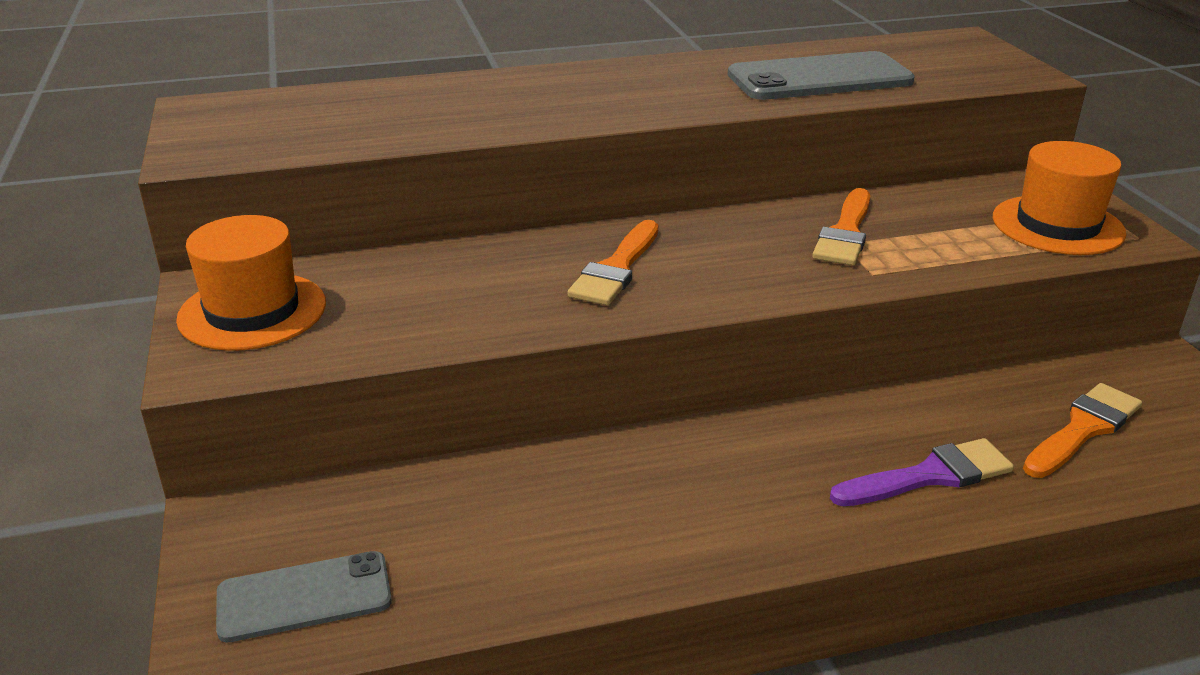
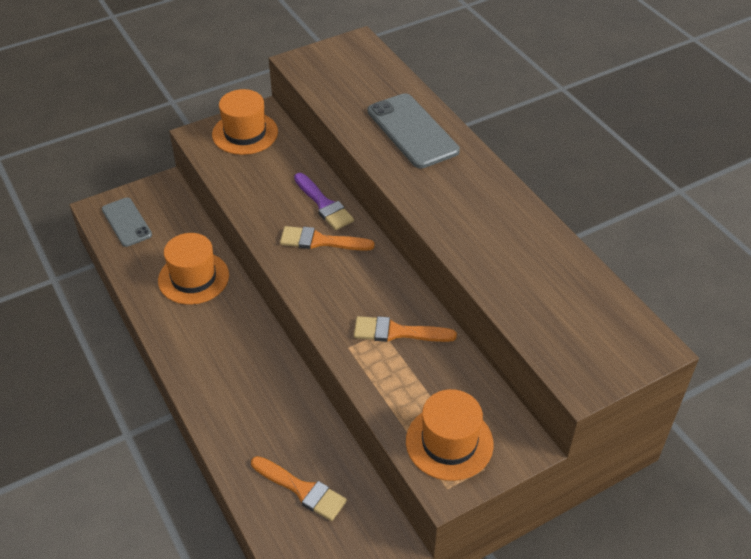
camera: 75 degrees right, 15 degrees up
grey phone [728,51,915,100] -> grey phone moved to [368,93,460,168]
purple brush [830,438,1014,506] -> purple brush moved to [294,173,354,230]
none -> orange hat [158,233,229,305]

